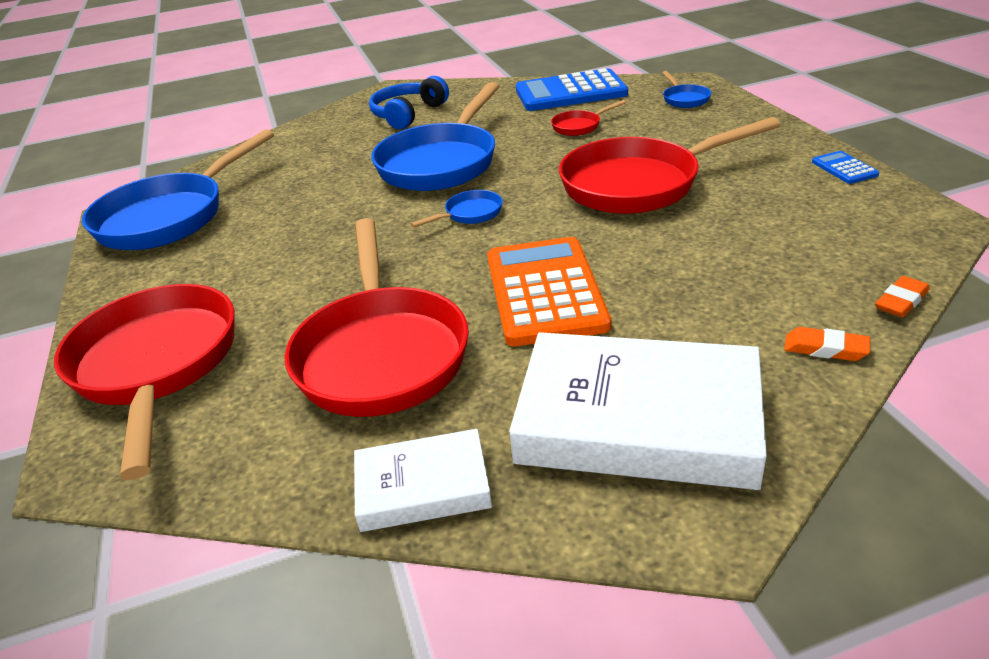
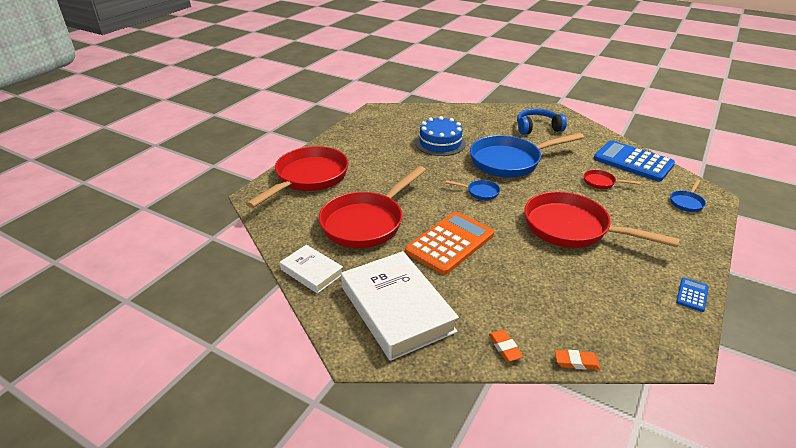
camera: 45 degrees right, 0 degrees up
blue pan [82,129,274,250] -> none
none -> blue cake [415,116,466,156]

